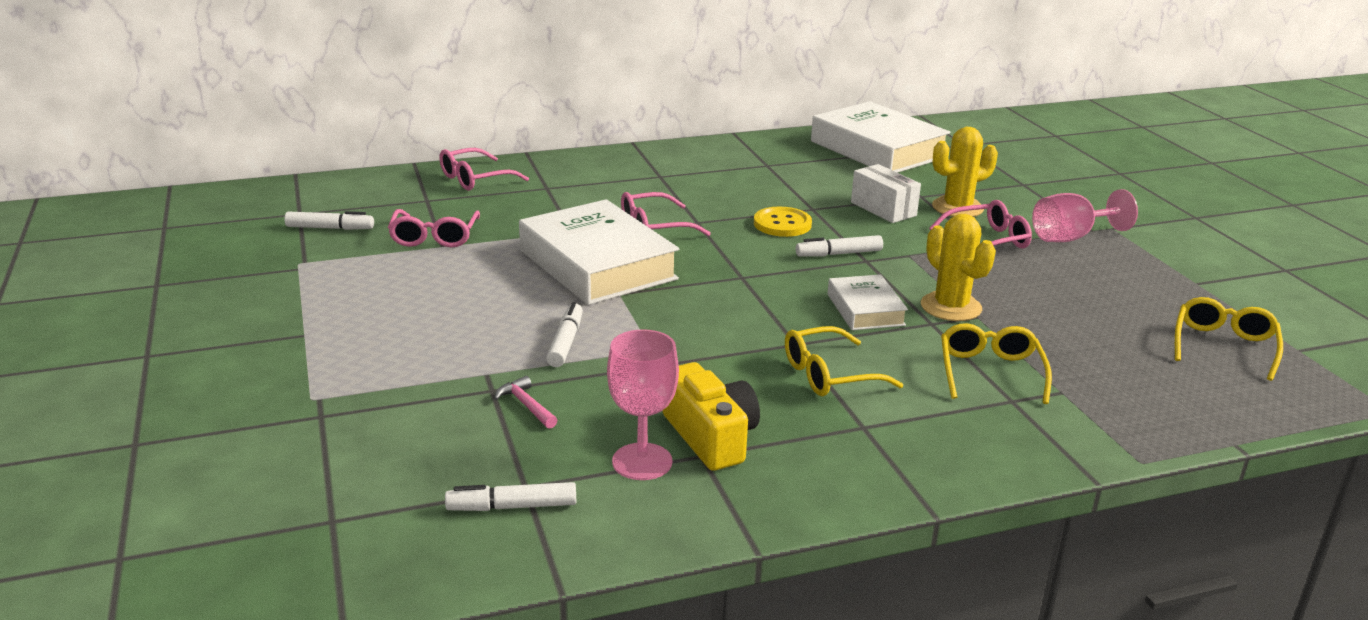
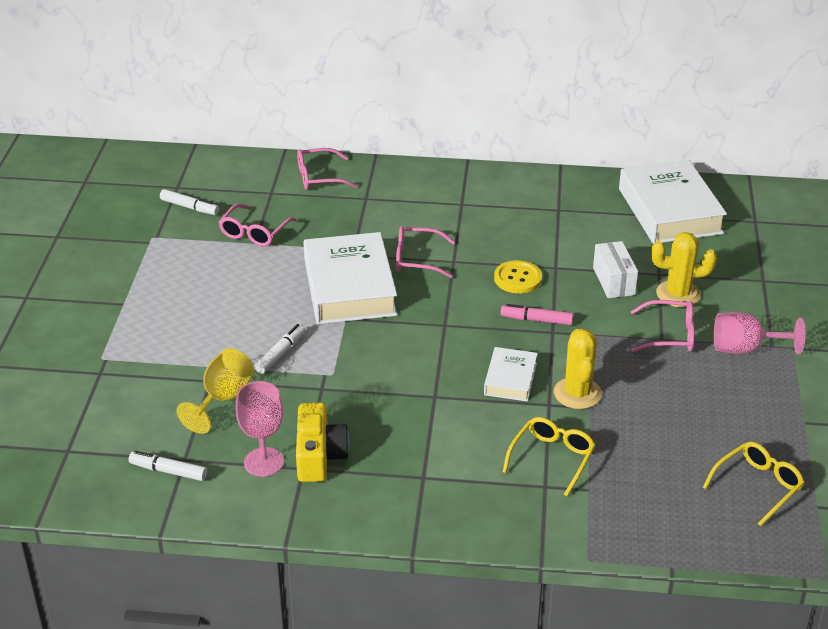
camera: 25 degrees right, 10 degrees up
pink hammer [494,376,557,429] -> yellow goblet [176,348,255,434]
yellow glasses [785,326,903,396] -> none
white marker [796,235,883,257] -> pink marker [500,304,573,325]

